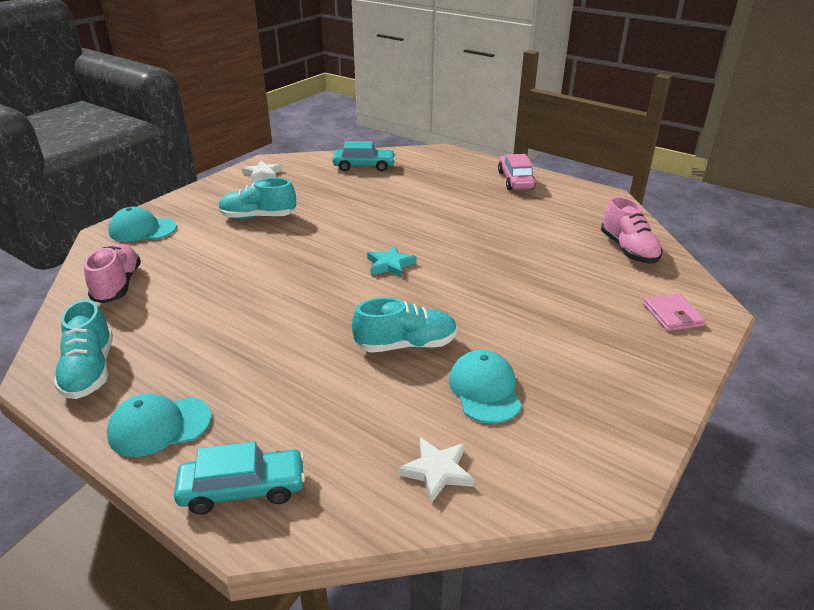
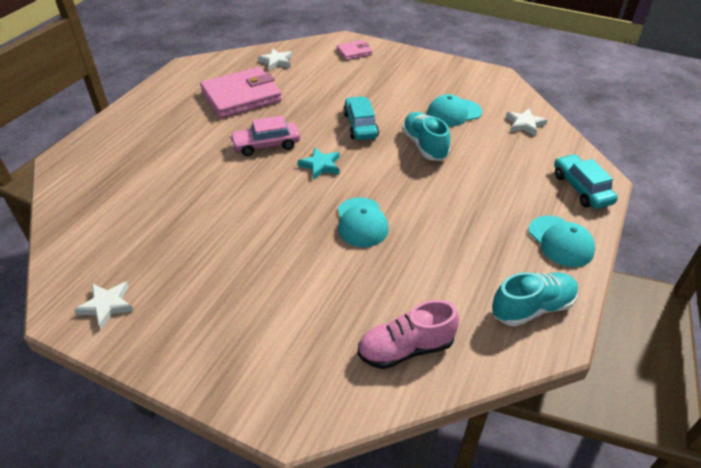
camera: 100 degrees left, 10 degrees up
turquoise cap [108,207,177,242] -> turquoise cap moved to [338,197,389,247]
turquoise shoe [218,178,296,219] -> none
turquoise car [332,141,396,171] -> turquoise car moved to [343,96,379,140]
pink car [498,154,536,190] -> pink car moved to [229,115,300,156]
pink shoe [601,196,662,264] -> white star [258,48,293,71]
none -> pink wallet [200,67,282,118]

